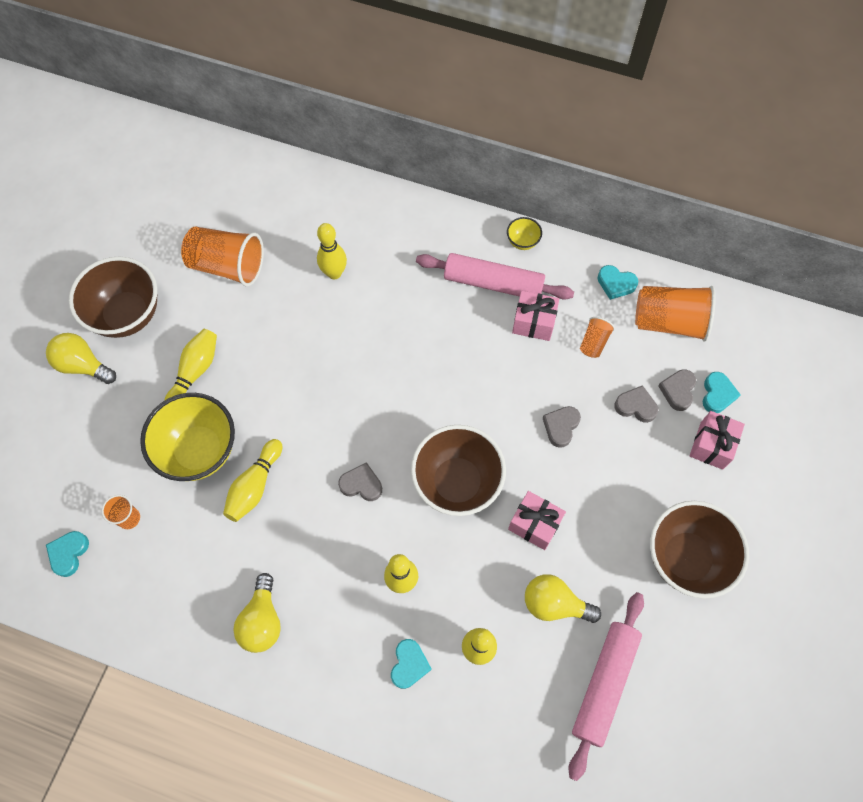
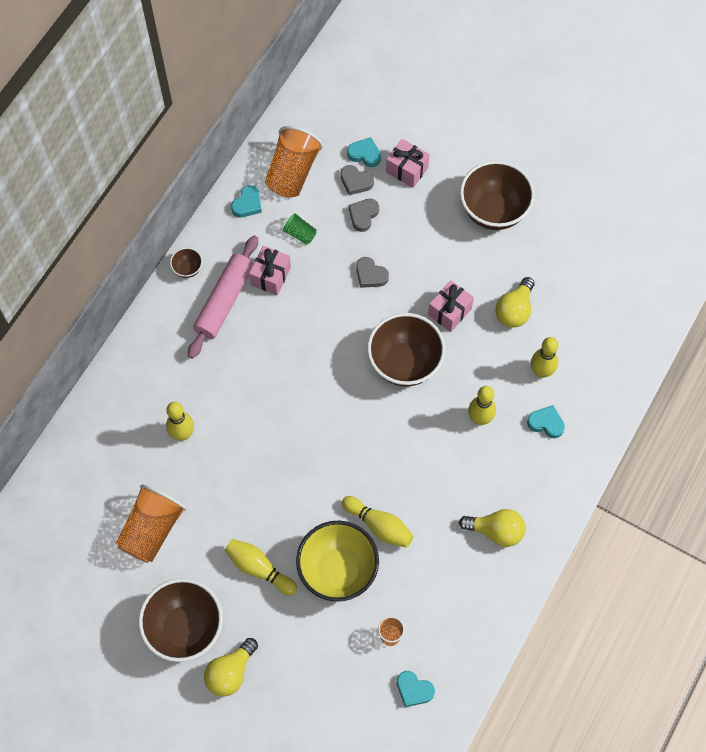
camera: 80 degrees left, 0 degrees up
grey heart [338,462,382,501] -> none
yellow bowl [507,217,542,250] -> brown bowl [170,247,203,278]
pink rolling pin [569,592,644,781] -> none
orange cup [580,317,615,358] -> green cup [281,212,317,245]

